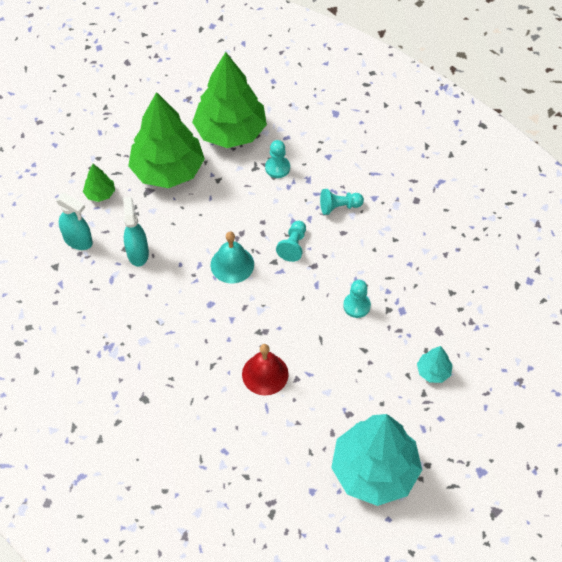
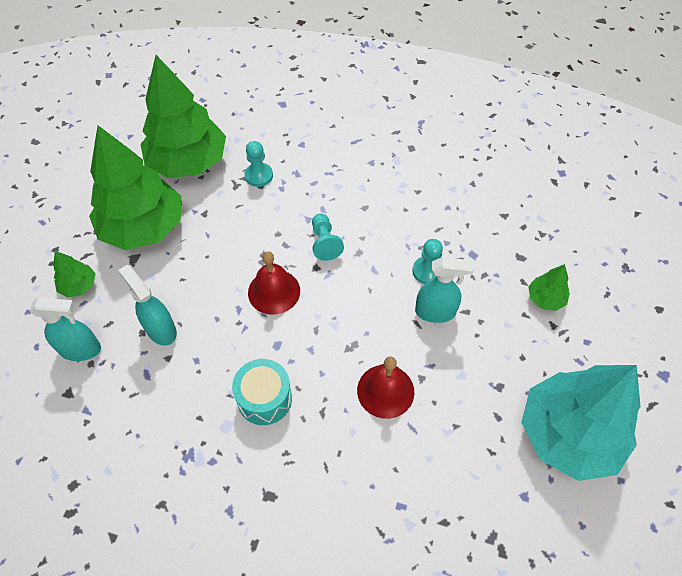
camera: 30 degrees left, 0 degrees up
turquoise bell [211,232,254,284] -> red bell [248,251,300,315]
turquoise pawn [320,189,364,215] -> none
turquoise tree [417,346,453,383] -> green tree [528,264,570,311]
none -> turquoise drum [232,359,292,425]
none -> turquoise spray bottle [415,257,474,323]

